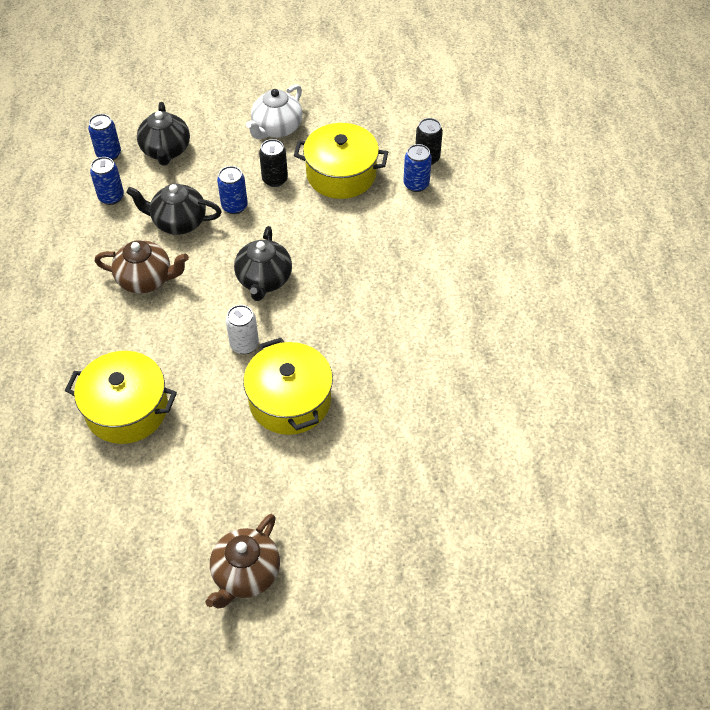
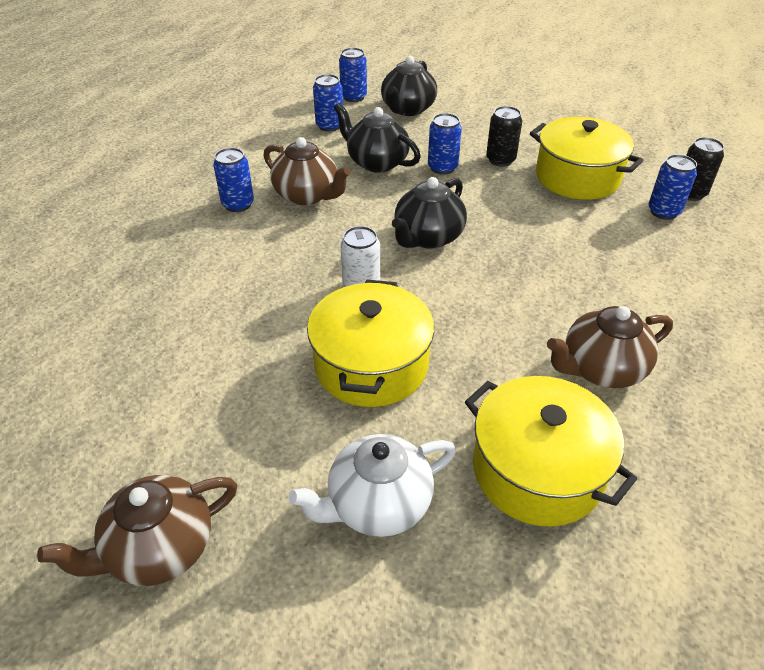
camera: 30 degrees right, 10 degrees down
yellow pot [65,351,177,444] -> yellow pot moved to [465,376,637,527]
white teapot [246,84,303,139] -> white teapot moved to [289,434,456,537]
none -> blue can [213,148,254,212]
none -> brown teapot [547,306,673,388]

